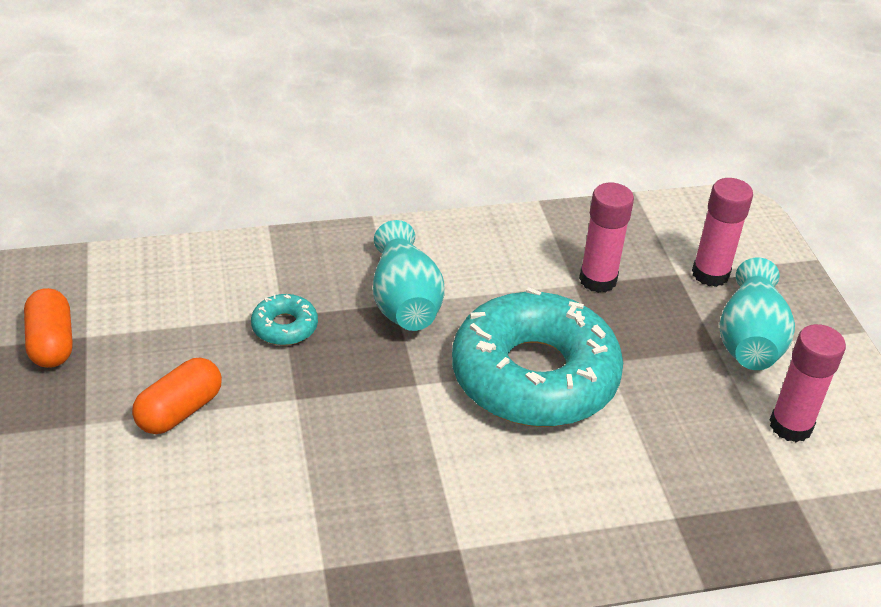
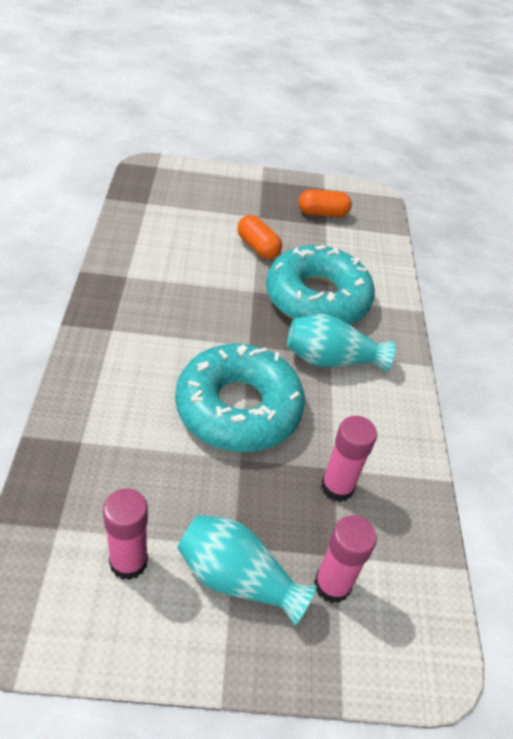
camera: 100 degrees right, 5 degrees up
turquoise donut [251,294,318,345] -> turquoise donut [266,245,375,324], size x2.48

